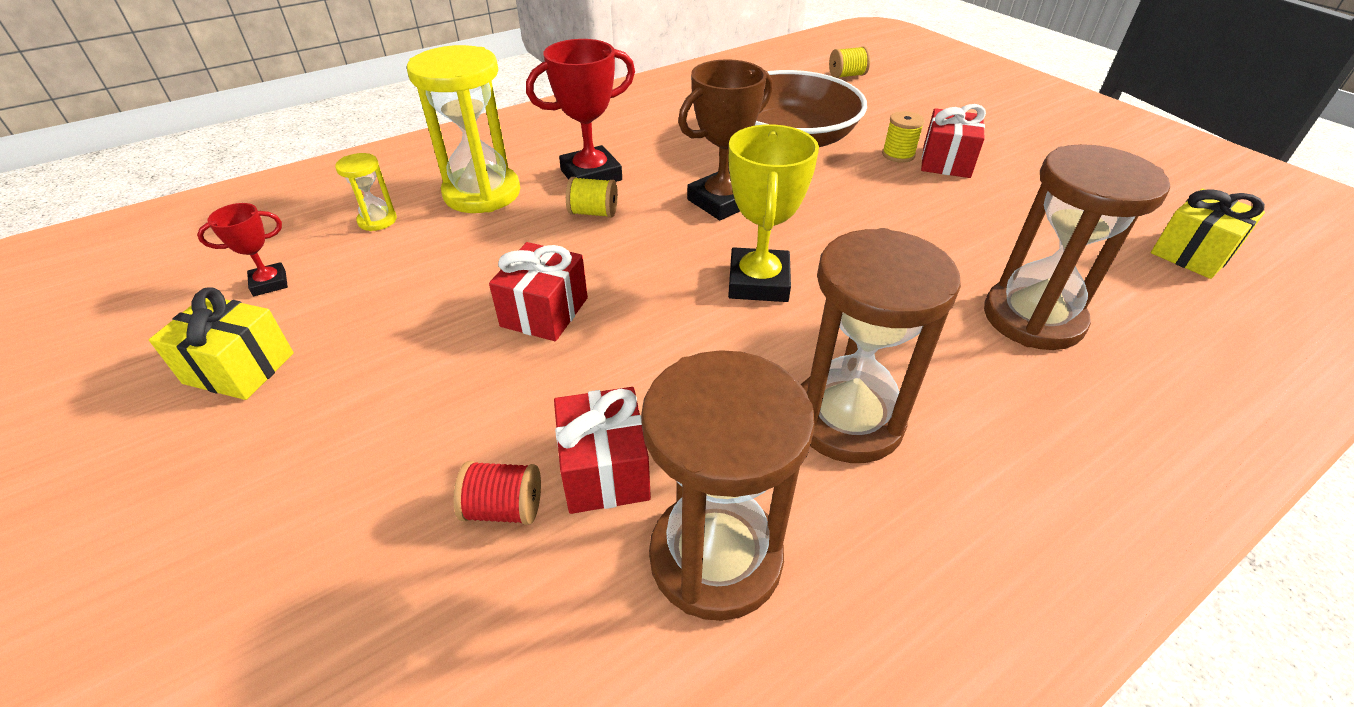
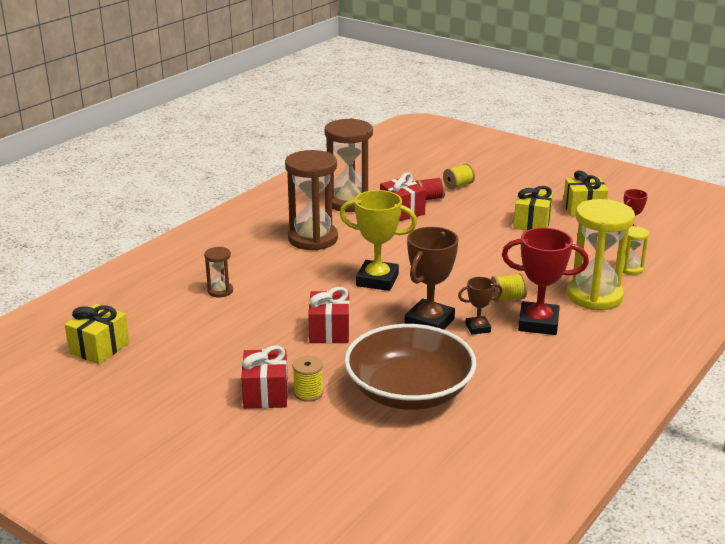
camera: 160 degrees right, 15 degrees down
red gift [489,242,588,341] -> red gift moved to [308,287,350,344]
red trophy [526,39,635,182] -> red trophy turned 60 degrees clockwise [502,228,589,335]
yellow trophy [728,124,819,302] -> yellow trophy turned 60 degrees counterclockwise [340,190,417,291]
yellow spool [829,46,871,78] -> yellow spool moved to [443,163,475,189]
brown hourglass [984,144,1170,350] -> brown hourglass [204,247,233,297], size x0.47
none -> brown trophy [458,277,502,335]
none -> yellow gift [513,186,553,230]

